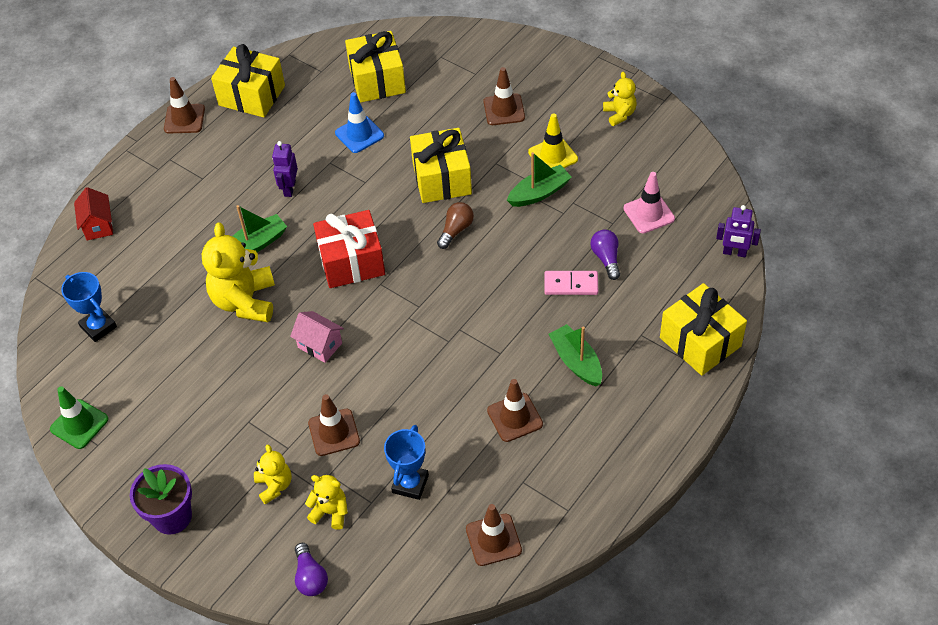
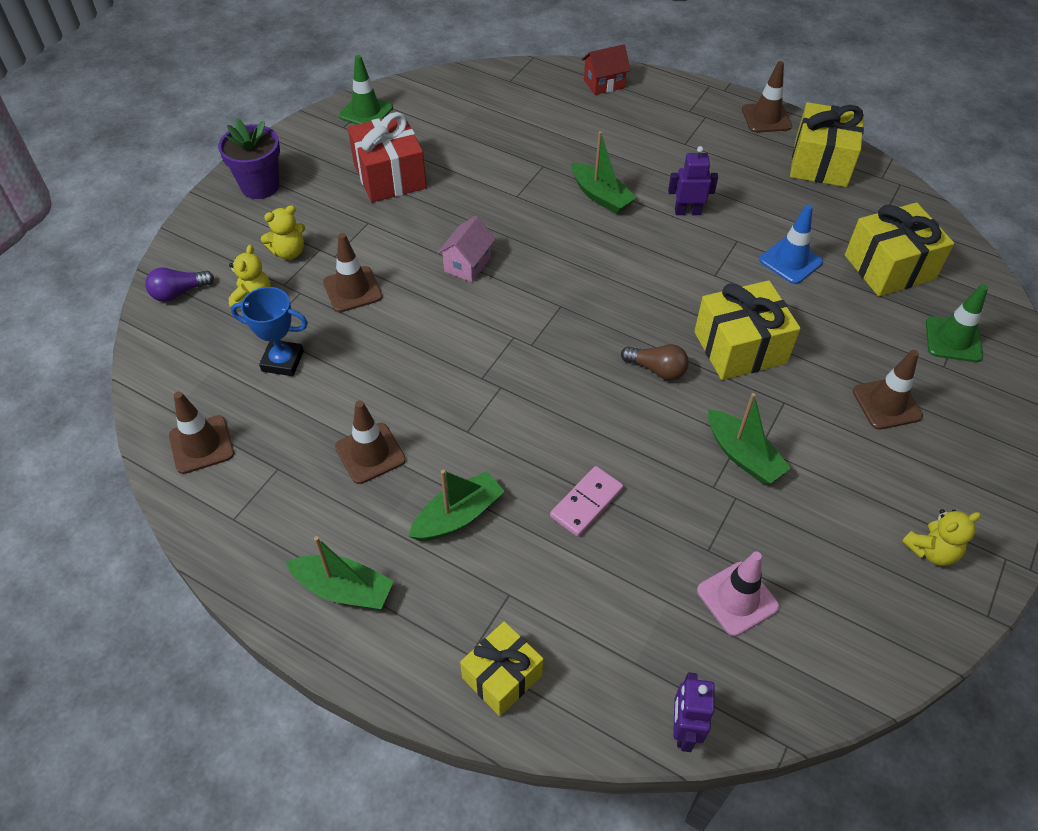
camera: 80 degrees right, 0 degrees up
blue trophy [61,272,117,342] -> none
yellow teddy bear [202,222,275,322] -> none
red gift [313,210,385,288] -> red gift moved to [348,112,427,202]
yellow traffic cone [528,113,578,168] -> none
pink domino [544,271,598,295] -> pink domino turned 45 degrees clockwise [550,466,623,537]
purple light bulb [591,229,620,280] -> none
yellow gift [660,283,747,376] -> yellow gift [460,621,543,716], size x0.65
none -> green boat [286,536,394,609]
none -> green traffic cone [926,284,988,362]

